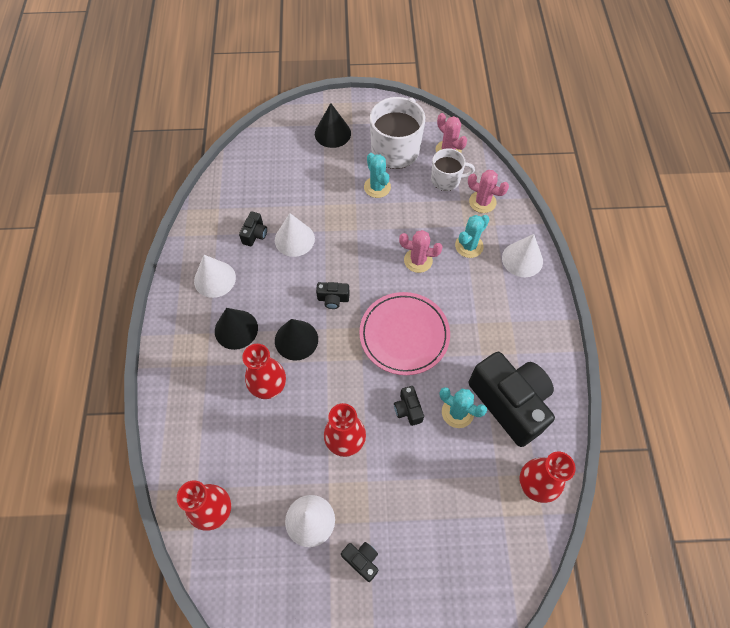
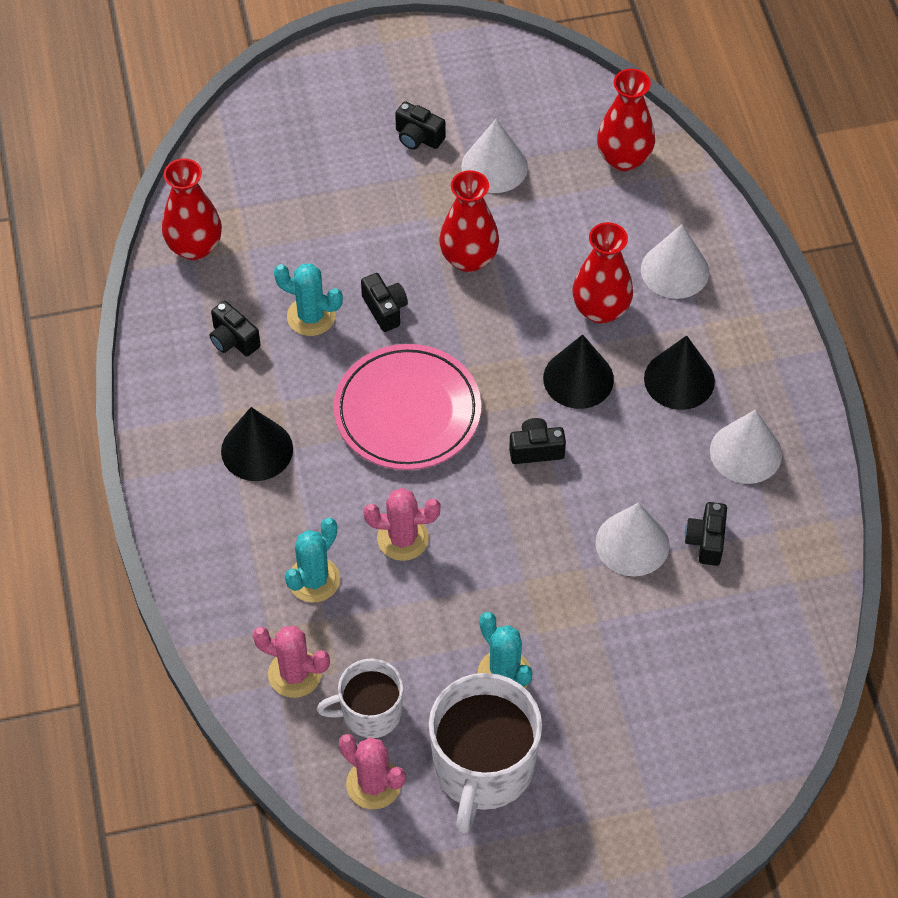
camera: 170 degrees right, 5 degrees down
black cone [315,103,351,148] -> black cone moved to [221,407,293,481]
black camera [469,352,555,447] -> black camera [210,301,260,356], size x0.41
white cone [502,234,543,277] -> white cone moved to [641,224,709,299]

